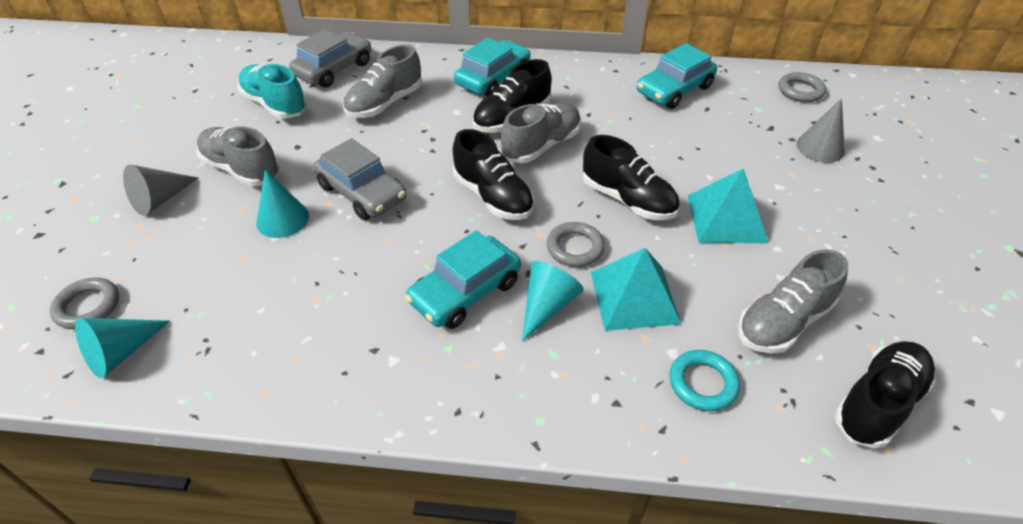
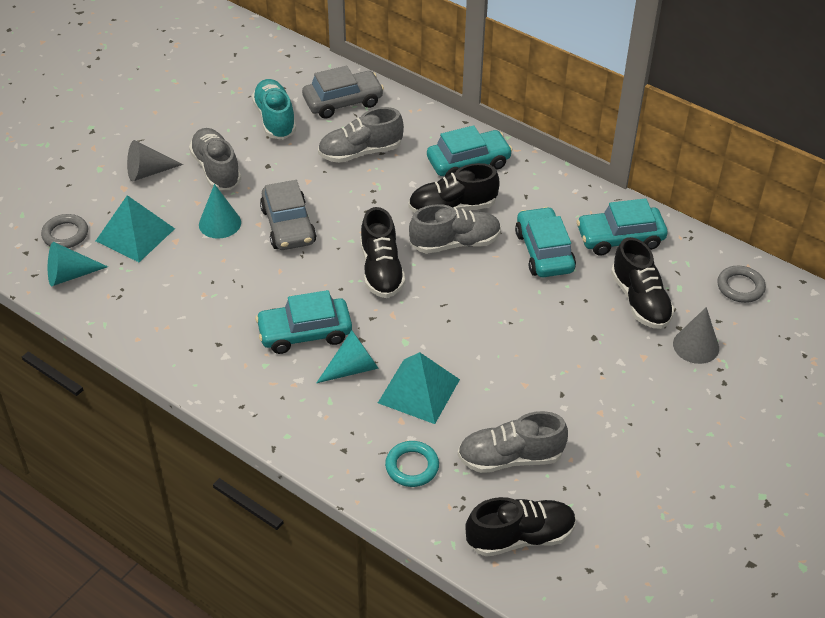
camera: 30 degrees right, 0 degrees up
grey ring [547,222,605,267] -> none
black shoe [583,135,680,220] -> black shoe moved to [611,237,675,329]
turquoise pyramid [688,169,768,243] -> turquoise pyramid moved to [96,195,175,262]
none -> turquoise car [515,207,576,277]

